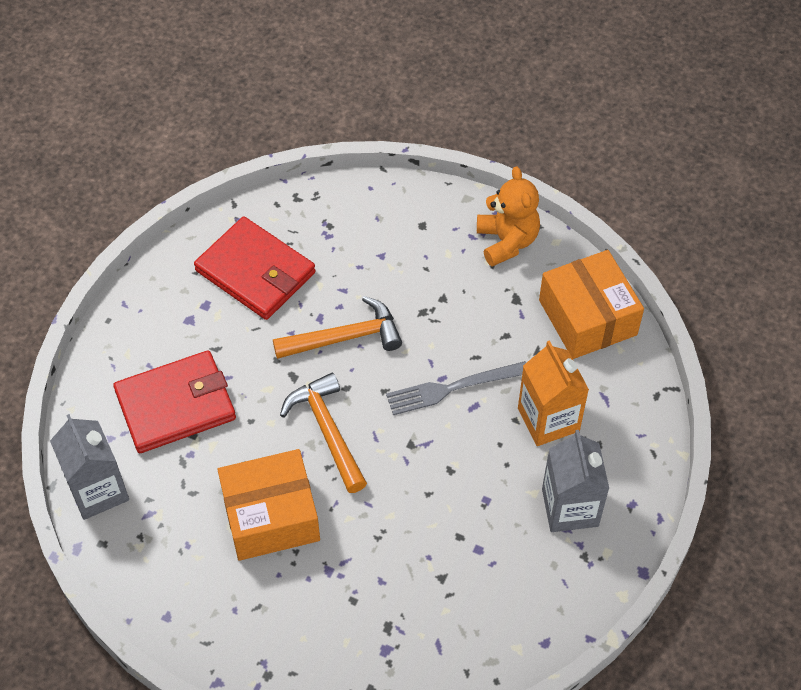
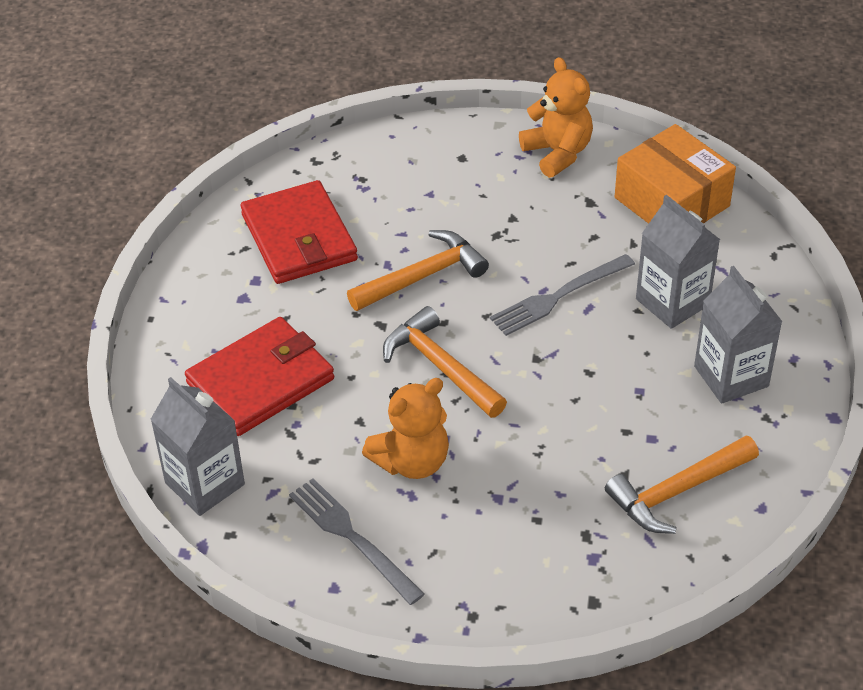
camera: 15 degrees left, 10 degrees down
red wallet [194,216,316,320] -> red wallet turned 45 degrees clockwise [241,180,358,284]
orange box [217,449,320,561] -> orange teddy bear [362,378,449,479]
orange carton [518,340,589,446] -> grey carton [636,195,720,329]
none -> grey fork [289,478,425,605]
none -> orange hammer [605,435,759,534]

